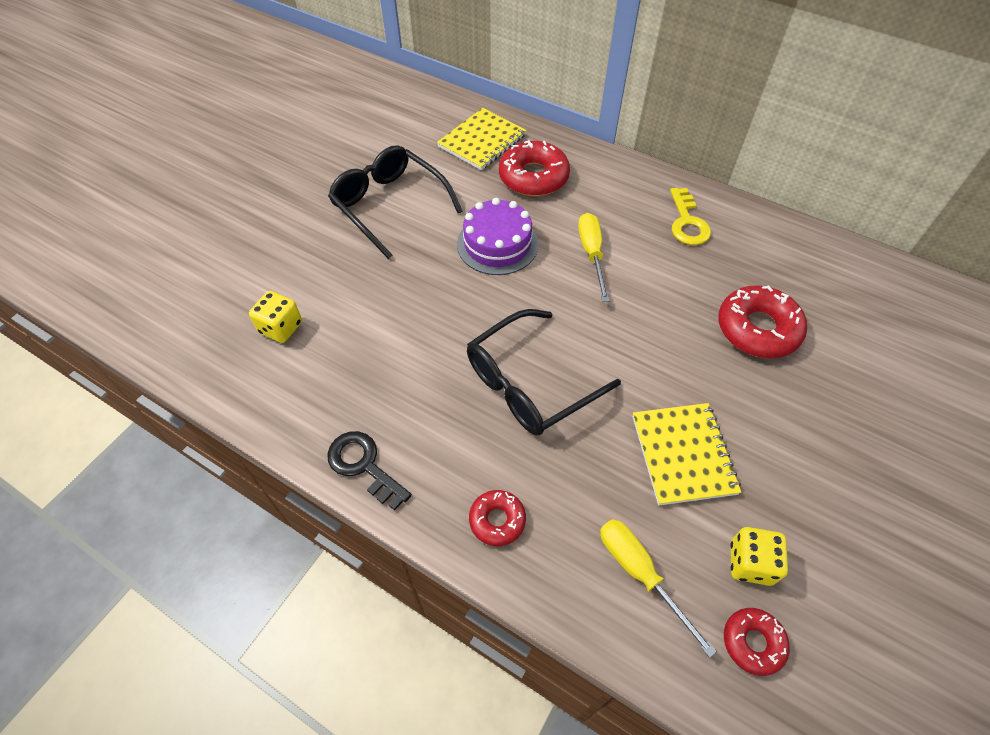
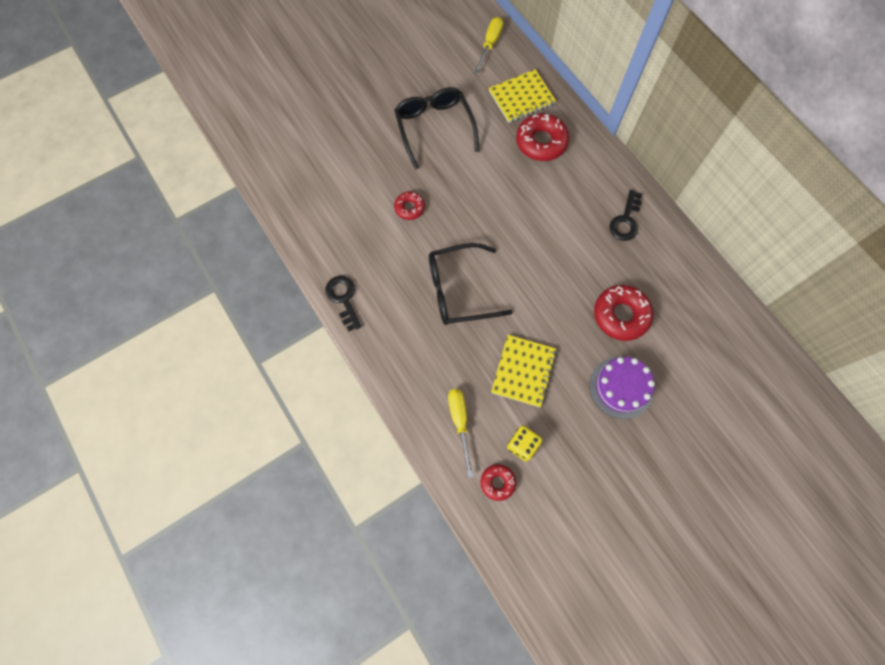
camera: 25 degrees right, 15 degrees up
yellow dice [249,291,302,343] -> none
purple cake [457,198,538,275] -> purple cake moved to [590,357,655,419]
red donut [469,490,526,546] -> red donut moved to [394,192,425,220]
yellow screwdriver [578,213,609,302] -> yellow screwdriver moved to [474,17,503,75]
yellow key [670,188,711,245] -> black key [609,190,642,241]

